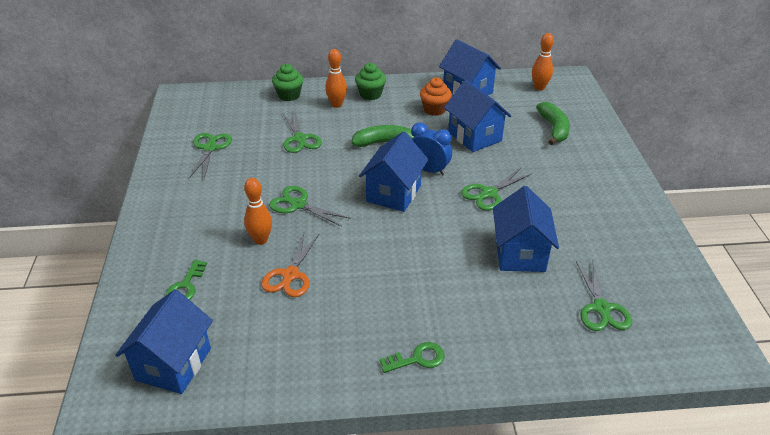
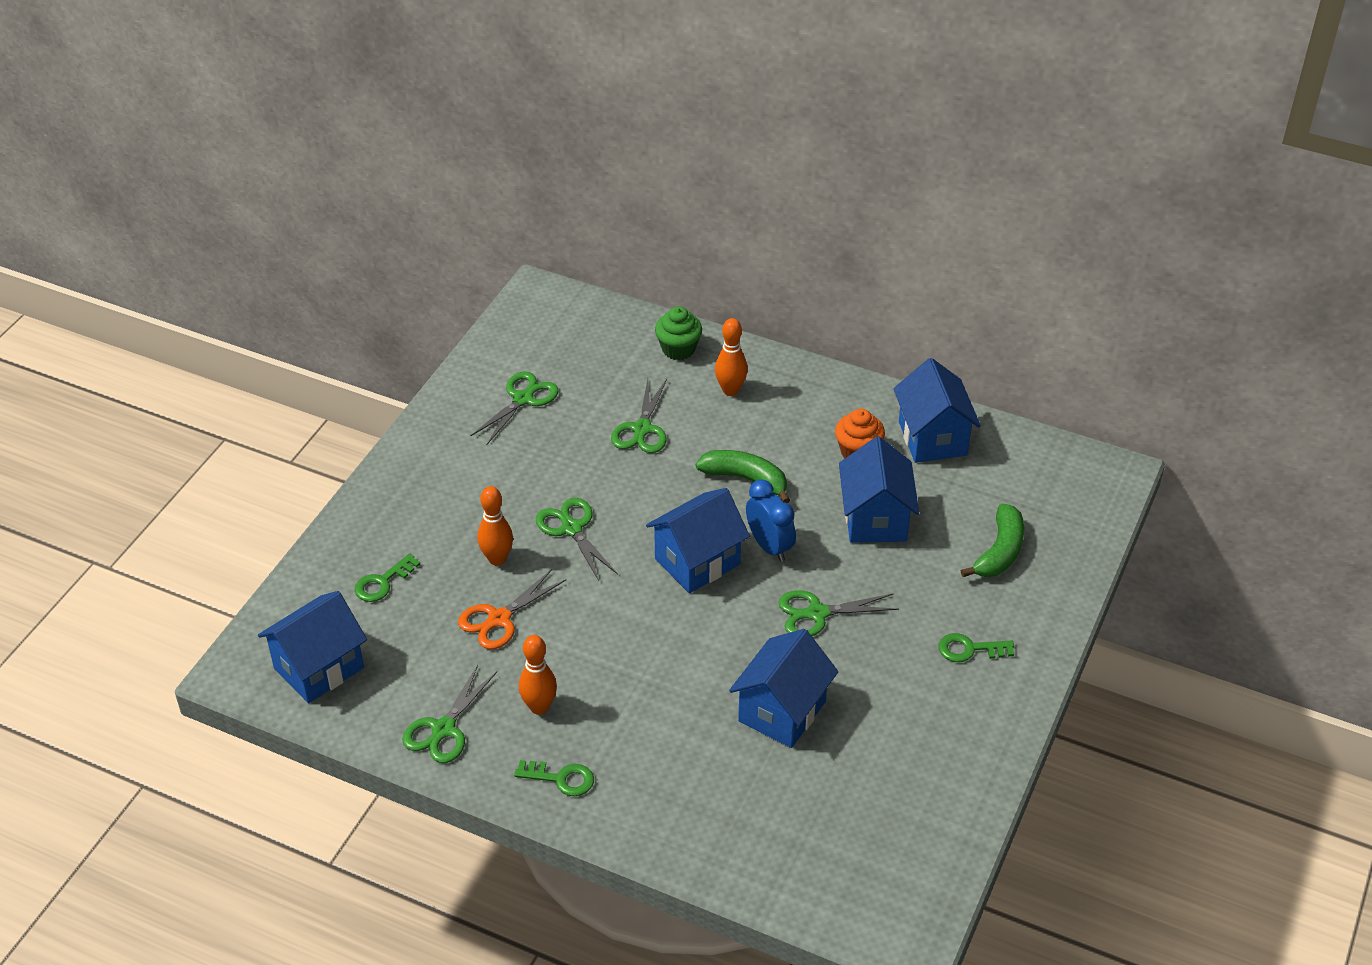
camera: 30 degrees right, 5 degrees up
green cupcake [355,63,386,100] -> none
orange bowling pin [532,33,554,90] -> orange bowling pin moved to [519,635,557,715]
green scissors [576,261,632,331] -> green scissors moved to [402,665,497,763]
none -> green key [938,633,1014,662]

